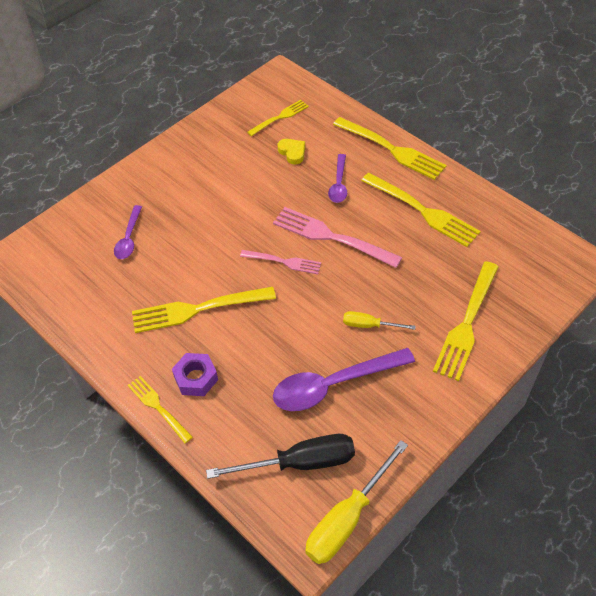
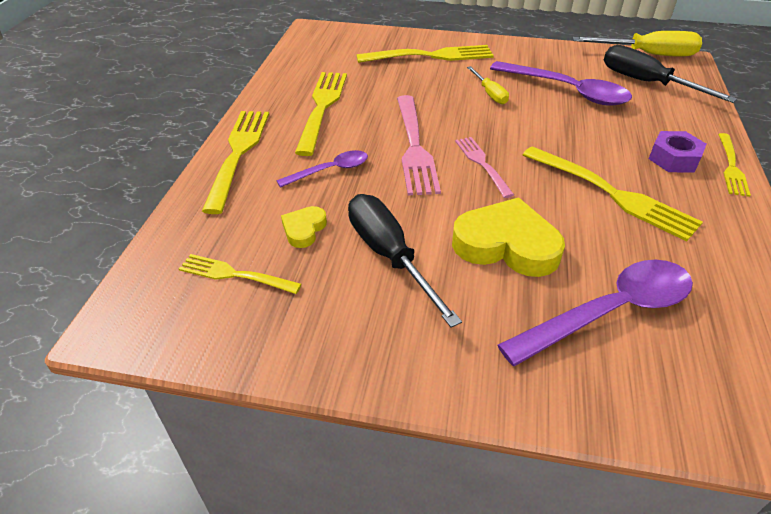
camera: 125 degrees left, 10 degrees down
purple spoon [114,205,142,259] -> purple spoon [498,260,693,366], size x1.81
none -> black screwdriver [348,194,462,328]
none -> yellow heart [452,197,565,277]

